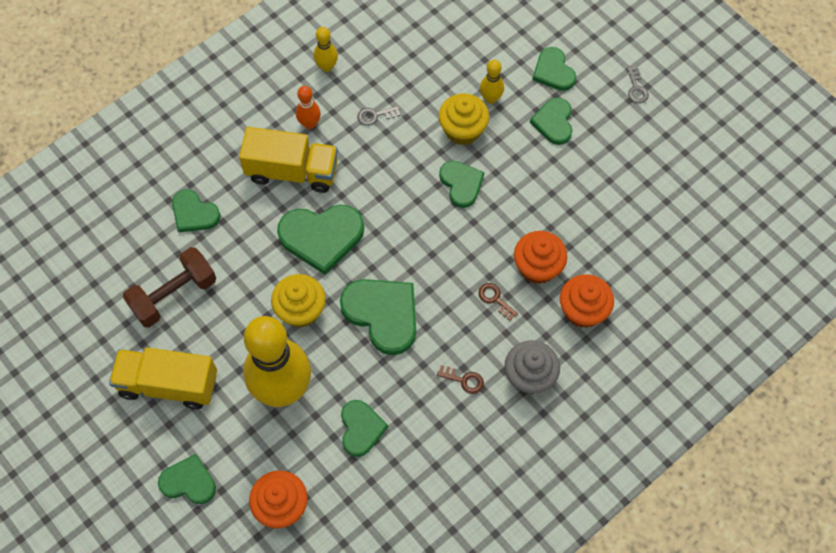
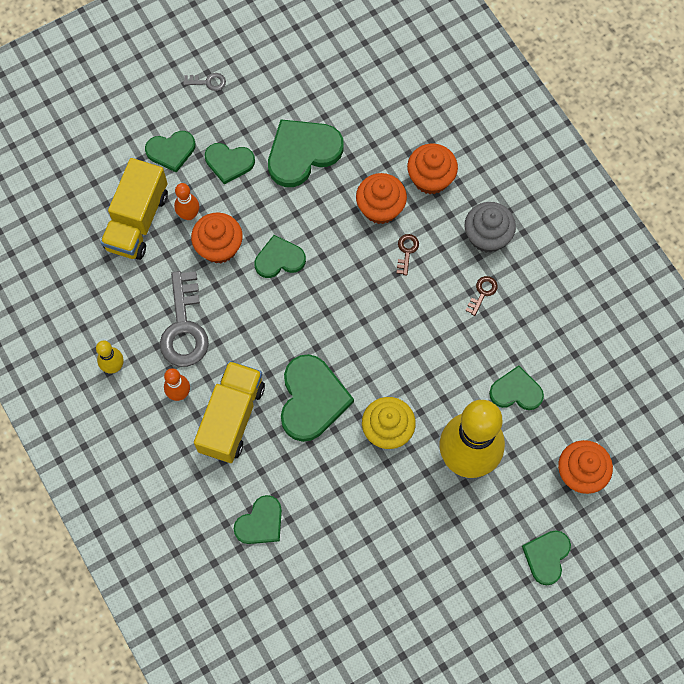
camera: 80 degrees left, 5 degrees up
yellow truck [109,347,217,409] -> yellow truck moved to [100,158,168,260]
brown dumbbell [123,247,216,328] -> none
green heart [340,279,416,355] -> green heart moved to [268,119,344,187]
grey key [357,106,401,126] -> grey key [160,271,209,367], size x2.24
yellow cupcake [439,93,489,145] -> orange cupcake [191,213,243,263]
brown key [478,283,518,321] -> brown key turned 135 degrees clockwise [397,234,419,276]
yellow bowling pin [480,60,504,104] -> orange bowling pin [174,183,199,220]

